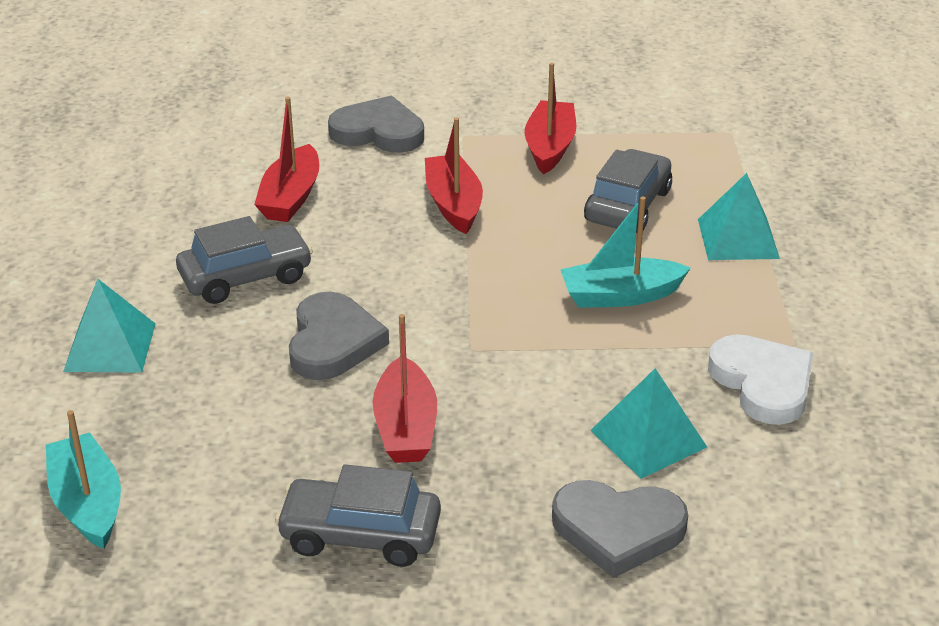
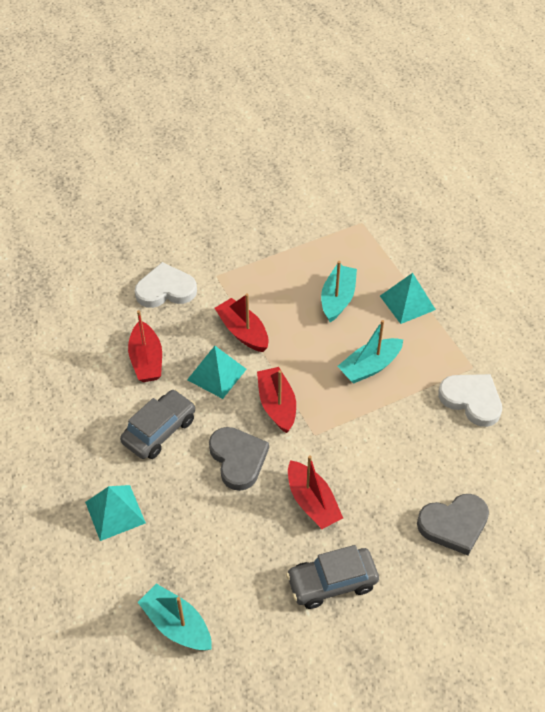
camera: 25 degrees left, 15 degrees up
grey heart [328,96,424,153] -> white heart [135,262,197,308]
red boat [525,62,576,174] -> red boat moved to [257,367,296,433]
grey car [584,149,672,233] -> turquoise boat [321,261,357,322]
turquoise pyramid [590,368,707,479] -> turquoise pyramid moved to [187,346,247,399]

